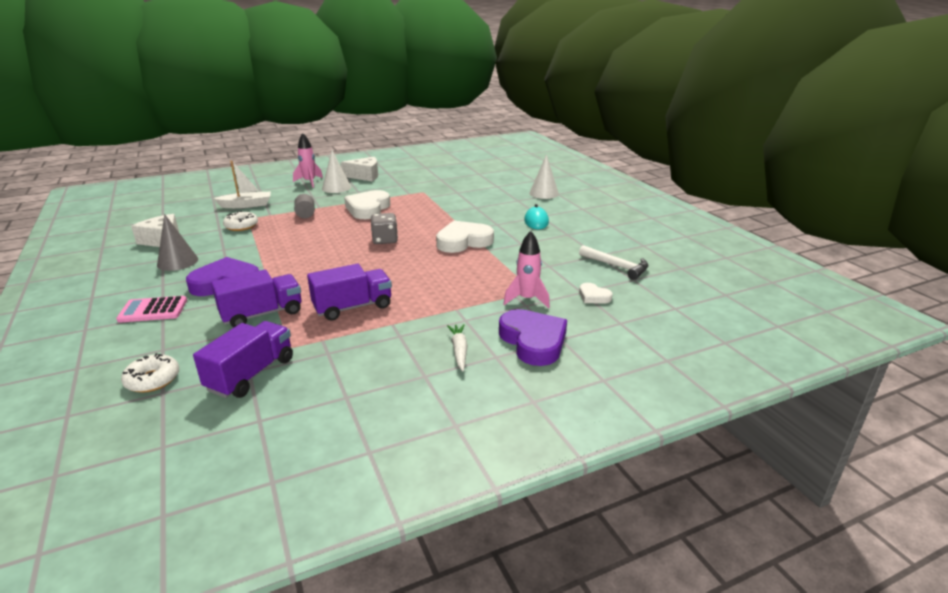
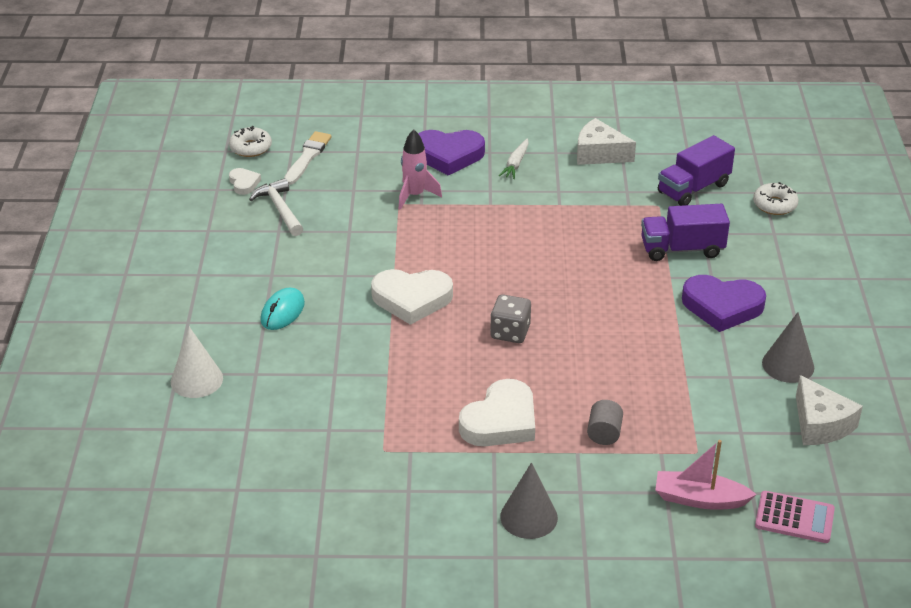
camera: 155 degrees left, 10 degrees up
pink calculator [116,296,187,323] -> pink calculator moved to [755,491,835,543]
white boat [213,161,271,208] -> pink boat [655,440,757,510]
white donut [223,211,258,231] -> white donut moved to [229,126,272,157]
pink rocket [293,133,323,188] -> none
purple truck [307,264,392,321] -> none
white cone [322,150,351,193] -> grey cone [500,462,558,539]
white cheese [340,157,378,182] -> white cheese moved to [577,118,636,165]
purple heart [499,309,567,366] -> purple heart turned 90 degrees counterclockwise [418,130,485,176]
white heart [579,283,612,304] -> white heart moved to [229,168,261,195]
none -> white brush [284,131,332,185]

